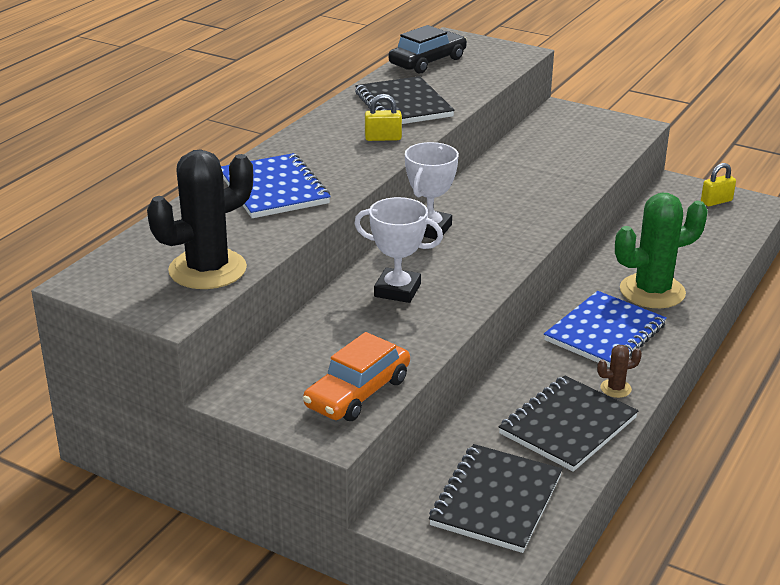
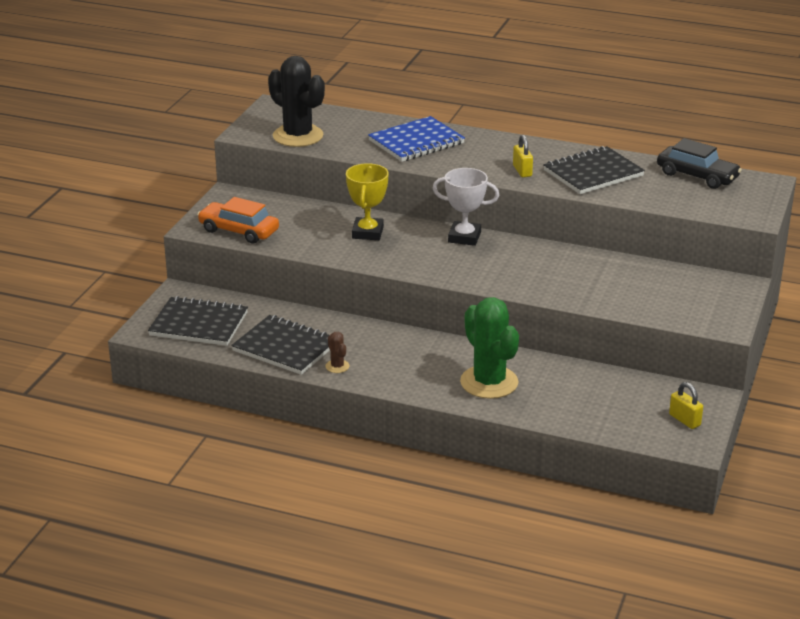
camera: 80 degrees right, 0 degrees up
white trophy [354,197,443,303] -> yellow trophy [346,163,389,240]
blue notebook [544,291,667,368] -> none

